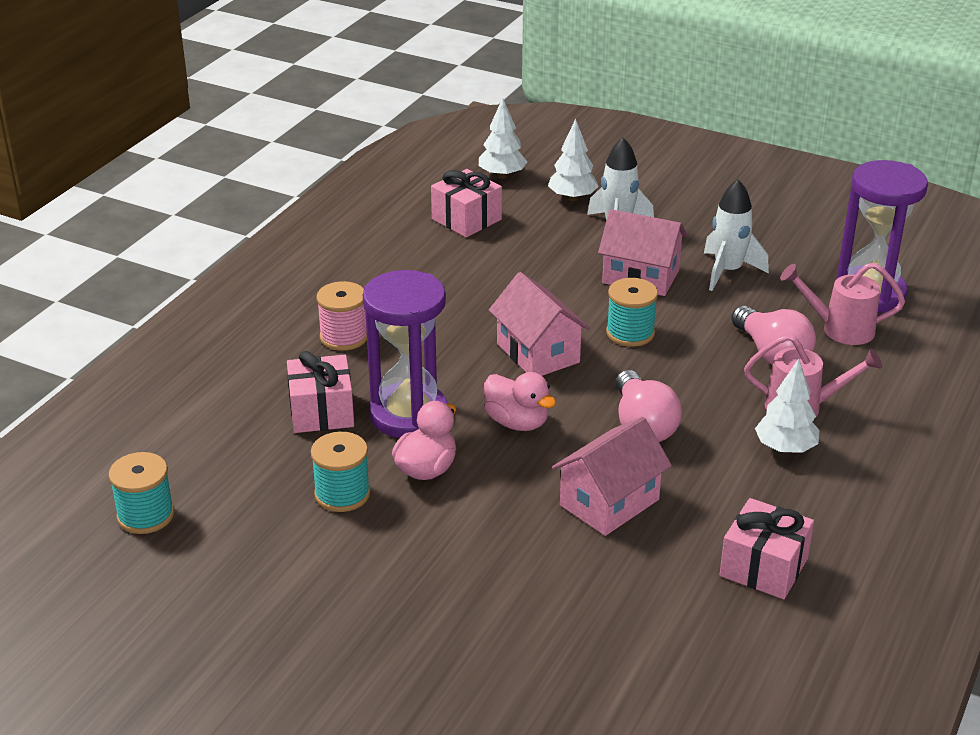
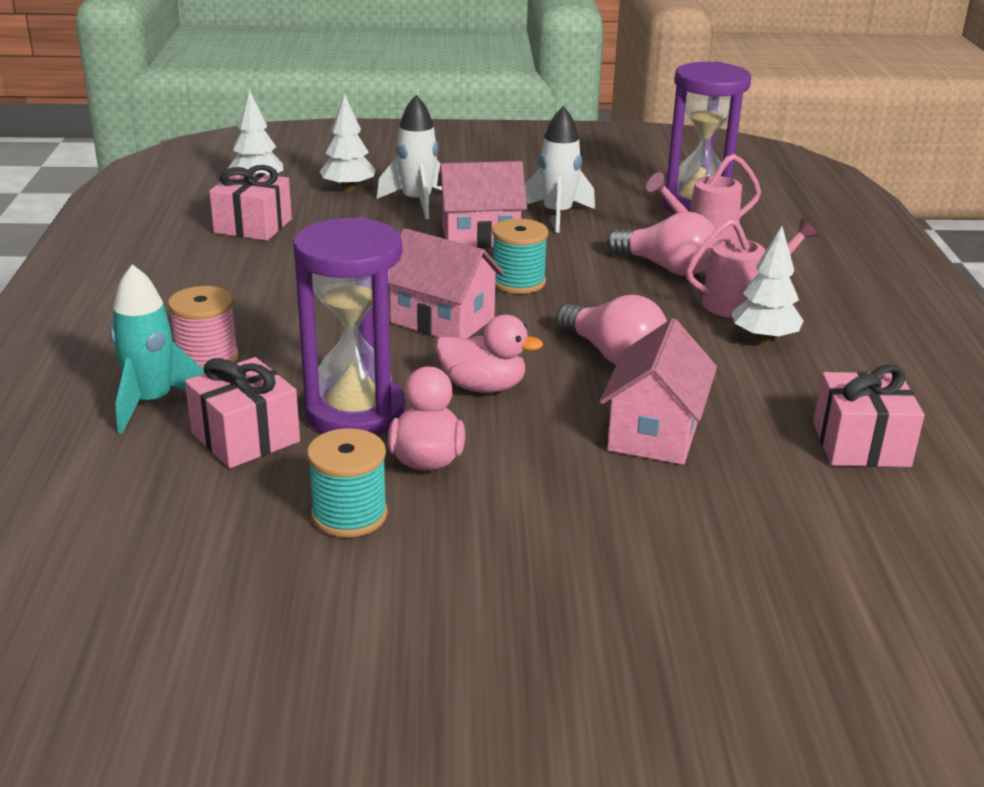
camera: 30 degrees left, 5 degrees down
turquoise spool [109,452,174,534] -> none
none -> turquoise rocket [110,264,205,433]

